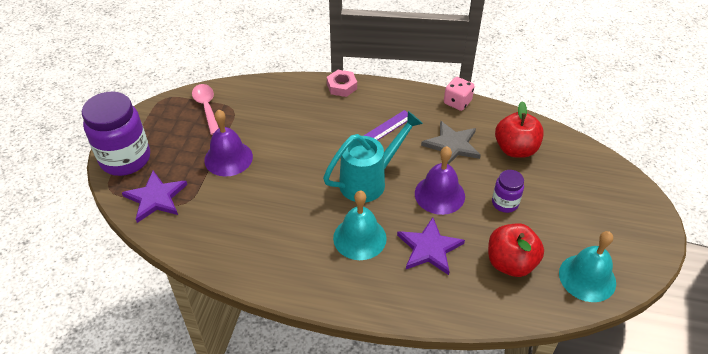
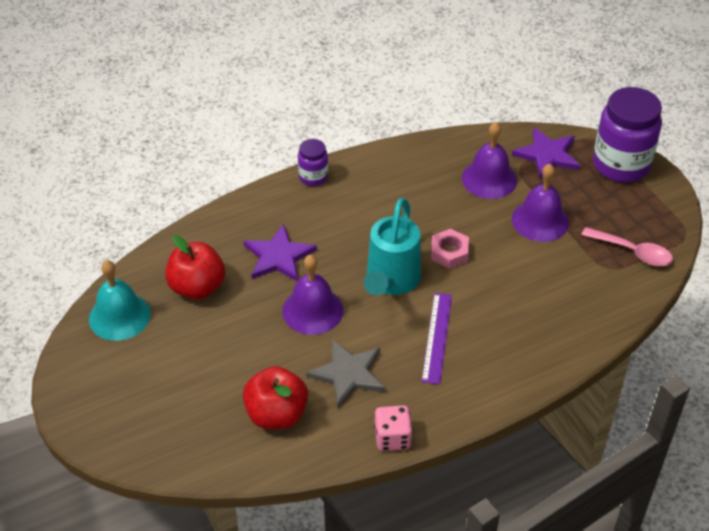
camera: 140 degrees right, 0 degrees up
pink nut [327,70,357,97] -> pink nut moved to [431,229,469,269]
turquoise bell [333,191,387,260] -> none
purple jar [492,170,524,213] -> purple jar moved to [298,139,328,186]
none -> purple bell [462,122,517,199]

